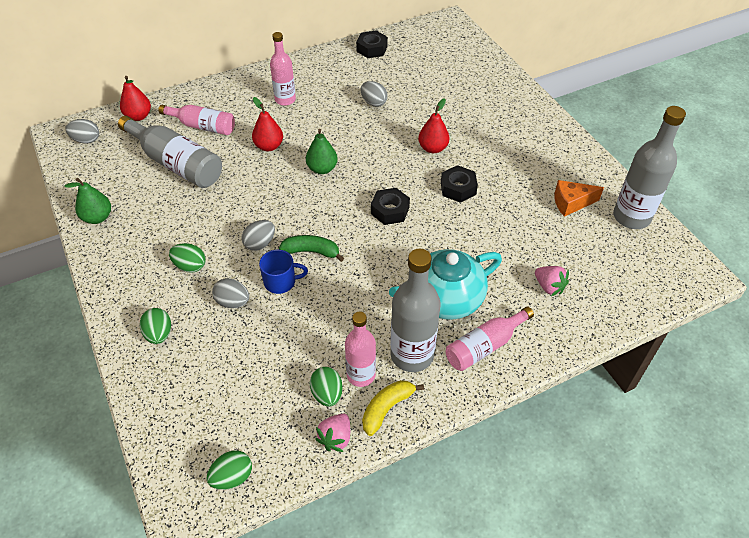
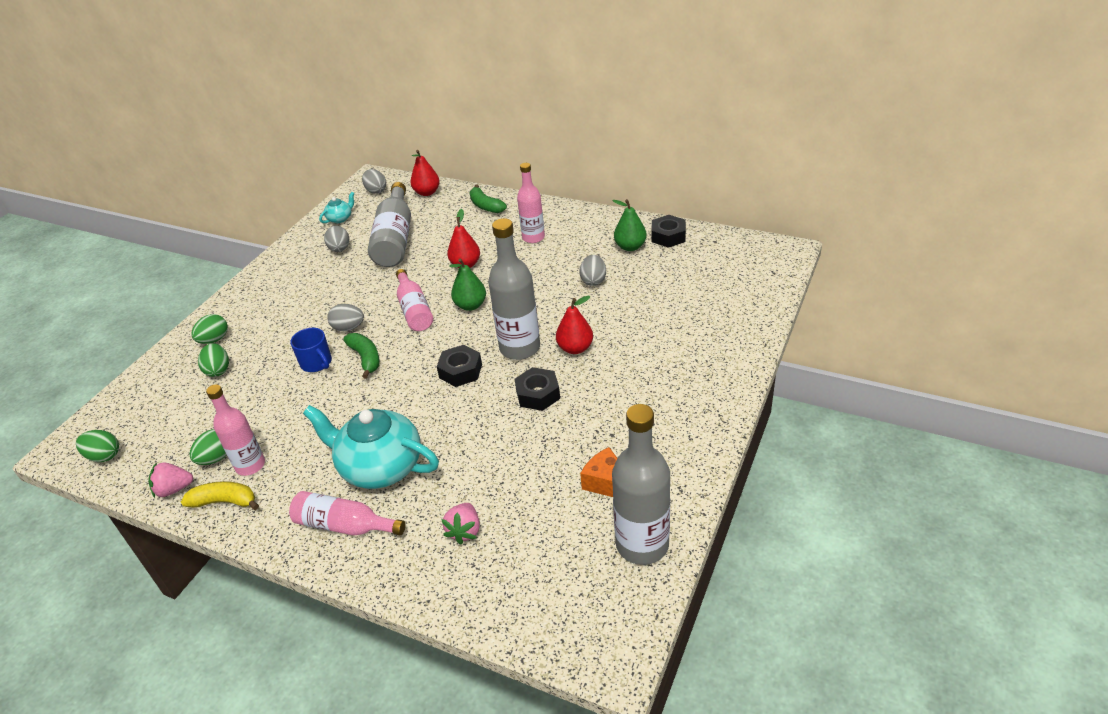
camera: 55 degrees right, 10 degrees down
green pear [65,178,111,224] -> green pear moved to [613,199,647,251]
pink bottle [158,105,235,135] -> pink bottle moved to [396,269,433,331]
green egg [169,243,206,273] -> green egg moved to [198,343,229,377]
grey egg [212,278,249,308] -> grey egg moved to [324,226,349,252]
grey bottle [390,249,440,372] -> grey bottle moved to [488,218,540,360]
none -> turquoise teapot [319,192,355,223]
none -> green banana [469,185,507,213]

